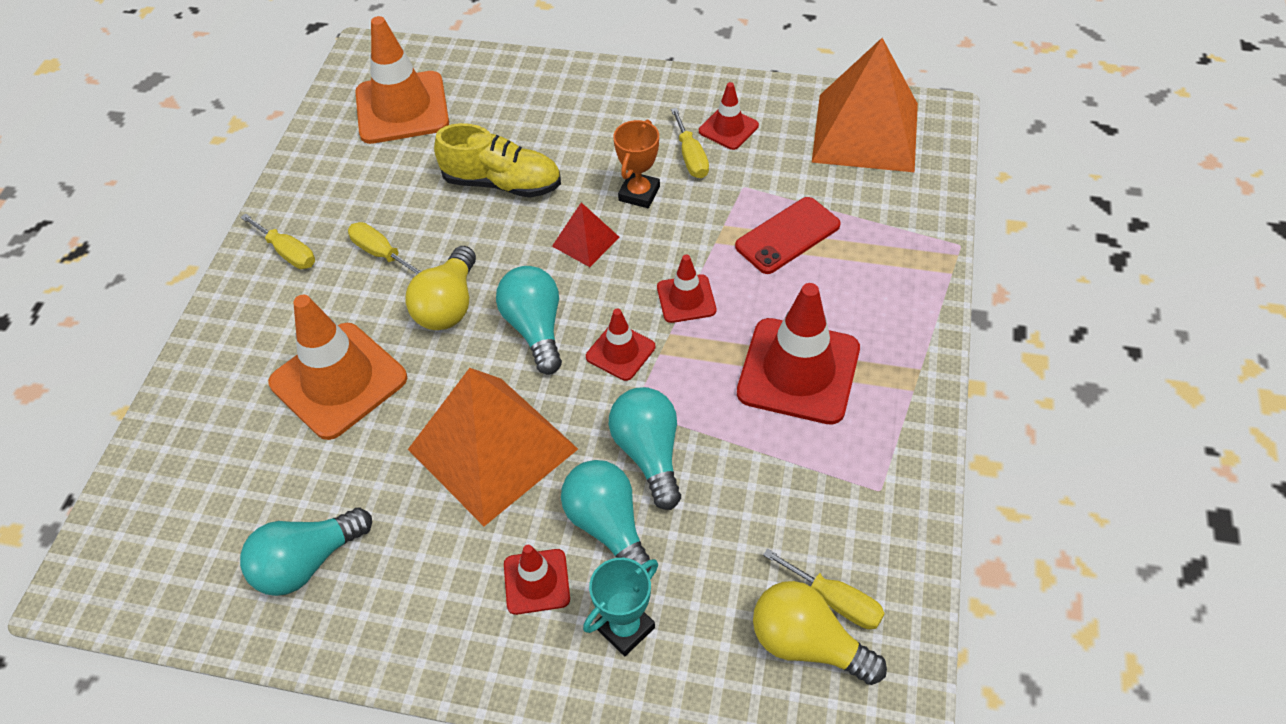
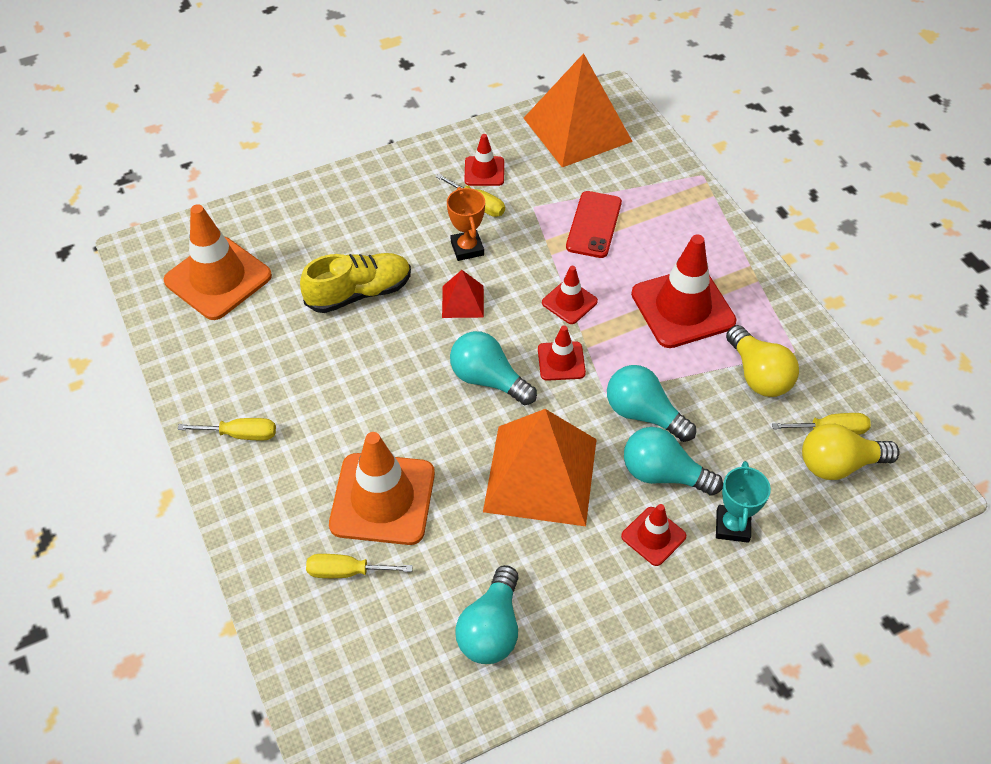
camera: 40 degrees left, 0 degrees up
yellow screwdriver [348,222,422,275] -> yellow screwdriver moved to [306,554,413,578]
yellow light bulb [405,246,476,330] -> yellow light bulb moved to [726,325,799,397]

